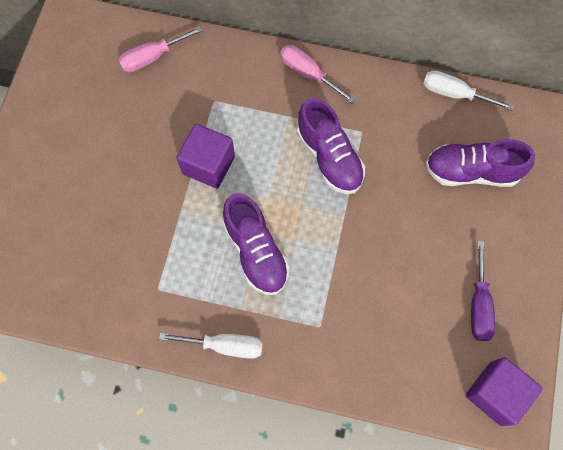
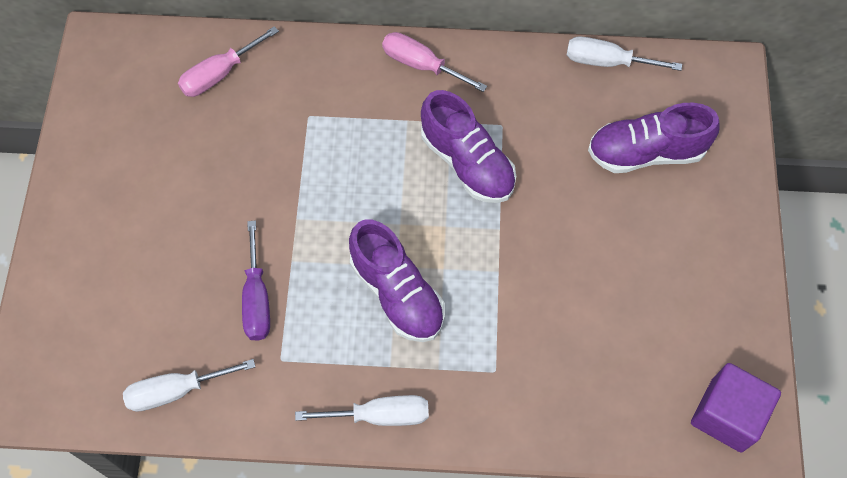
camera: 10 degrees left, 5 degrees down
purple cube [177,124,235,188] -> none
purple screwdriver [471,241,495,341] -> purple screwdriver moved to [242,220,270,341]
none -> white screwdriver [123,359,255,412]

